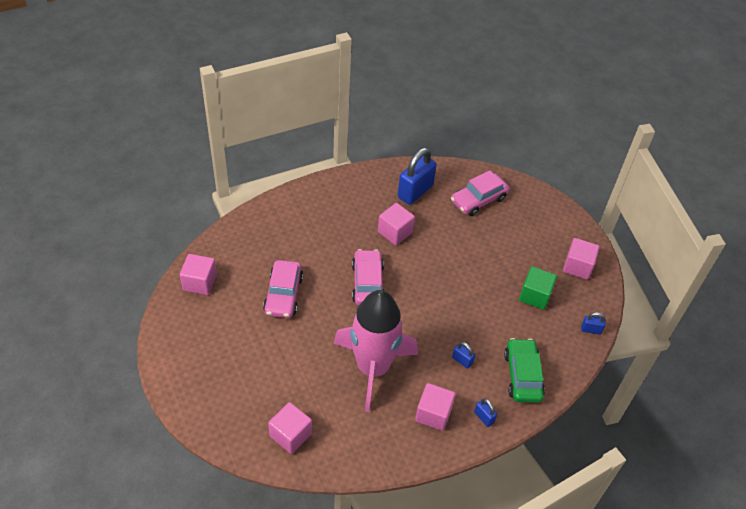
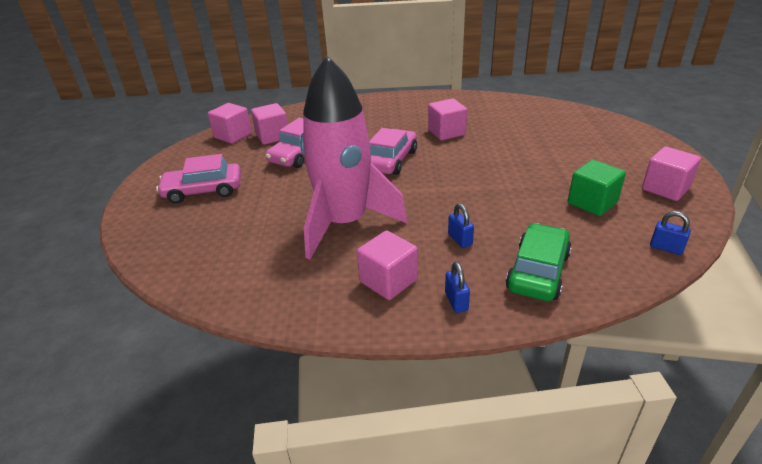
camera: 30 degrees right, 15 degrees down
pink cube [268,402,312,454] -> pink cube moved to [251,103,288,145]
blue padlock [398,148,437,205] -> none
pink car [451,170,510,216] -> pink car moved to [156,154,241,204]

